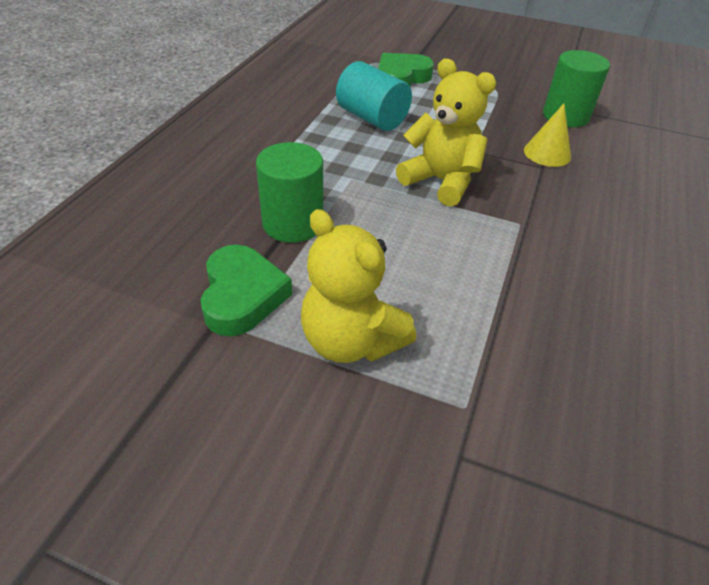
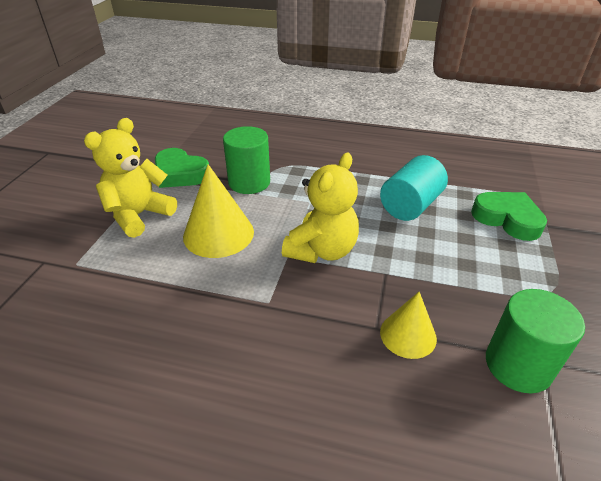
camera: 85 degrees right, 5 degrees down
green heart [200,245,292,336] -> green heart turned 45 degrees clockwise [155,148,209,188]
none -> yellow cone [183,164,254,258]

